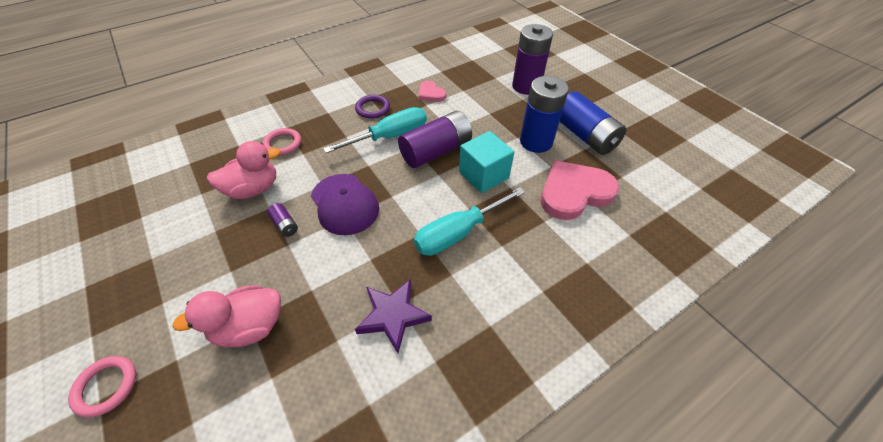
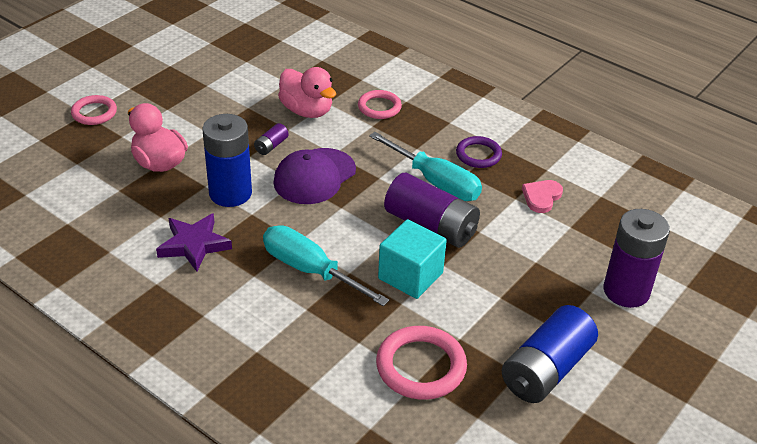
camera: 70 degrees right, 10 degrees down
blue battery [520,76,569,153] -> blue battery moved to [202,114,252,207]
pink heart [541,160,619,220] -> pink ring [376,326,467,400]

